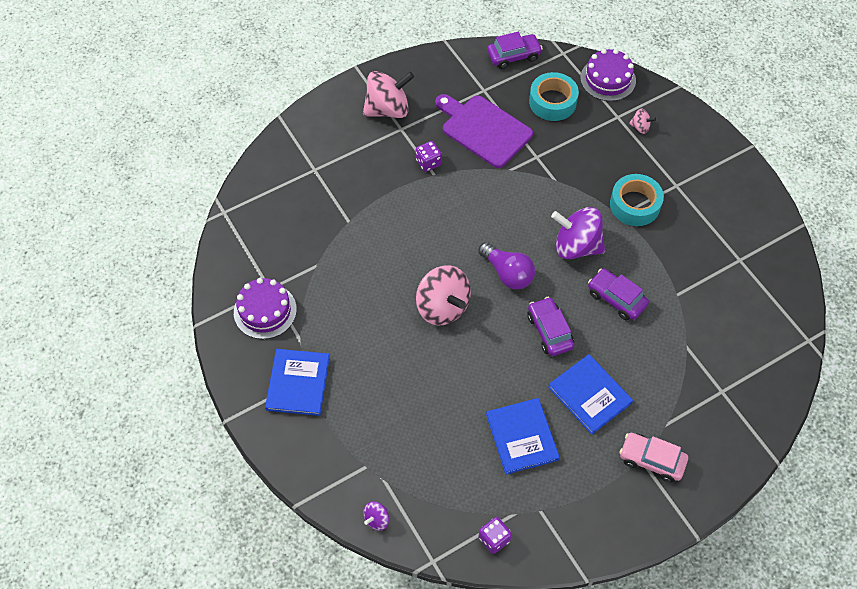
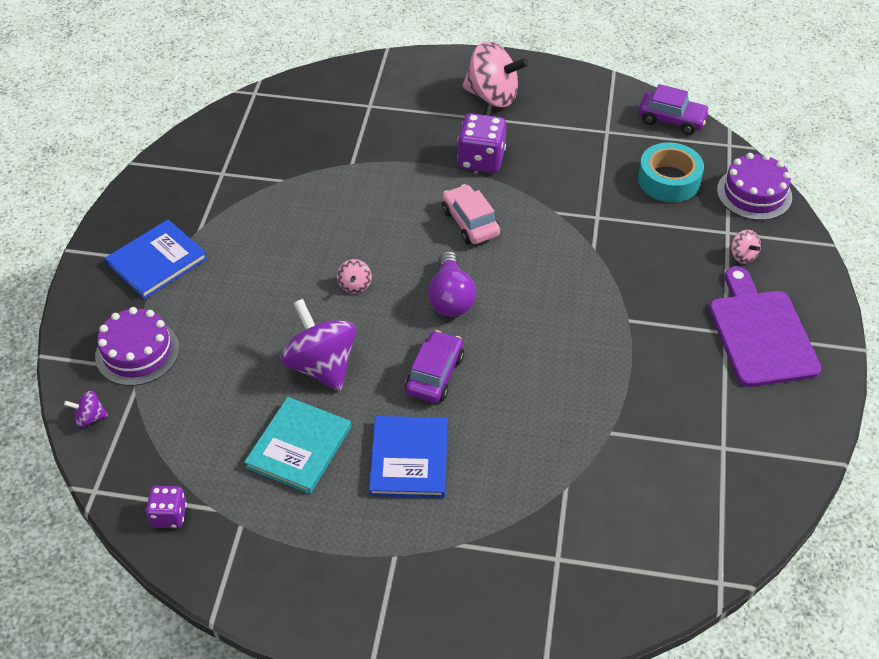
camera: 40 degrees right, 10 degrees down
purple cake [234,278,297,339] -> purple cake moved to [95,307,179,386]
purple dice [416,141,442,172] -> purple dice [457,113,507,173], size x1.66
pink spinning top [416,265,471,325] -> pink spinning top [337,259,372,294], size x0.45
purple cutting board [435,94,533,168] -> purple cutting board moved to [709,266,821,387]
blue book [486,398,560,475] -> turquoise book [244,397,351,494]
purple spinning top [551,207,605,259] -> purple spinning top moved to [280,299,356,391]
purple car [588,269,649,321] -> none
turquoise tape [610,174,664,226] -> none
pink car [620,433,688,483] -> pink car moved to [442,184,500,244]

